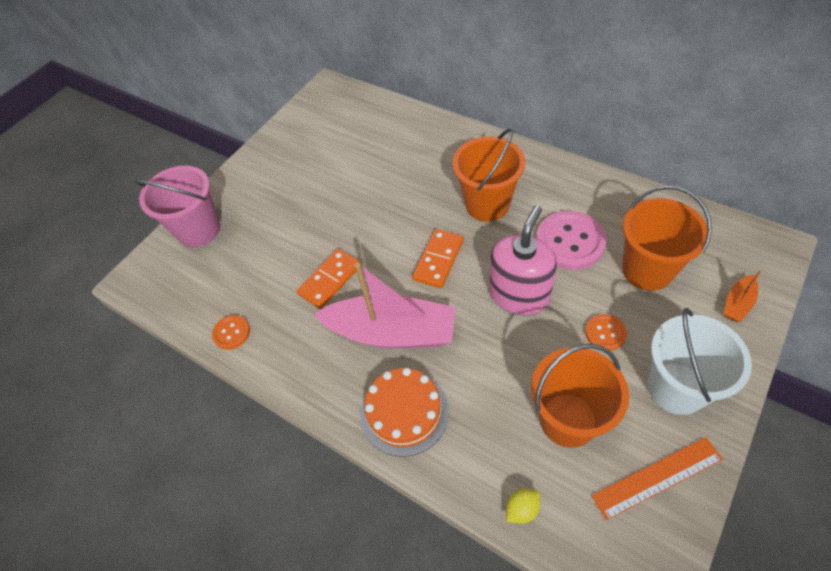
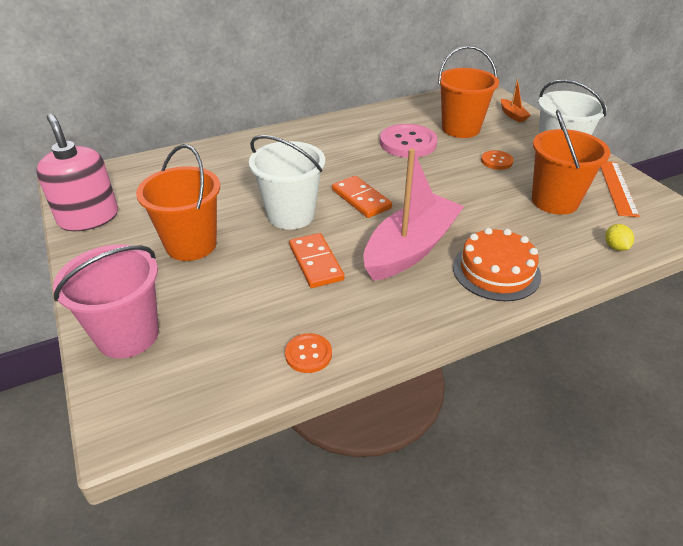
camera: 65 degrees left, 15 degrees down
orange bucket [453,129,525,221] -> orange bucket moved to [136,144,220,261]
pink soap dispenser [489,205,557,315] -> pink soap dispenser moved to [36,113,118,231]
none -> white bucket [249,135,325,230]

